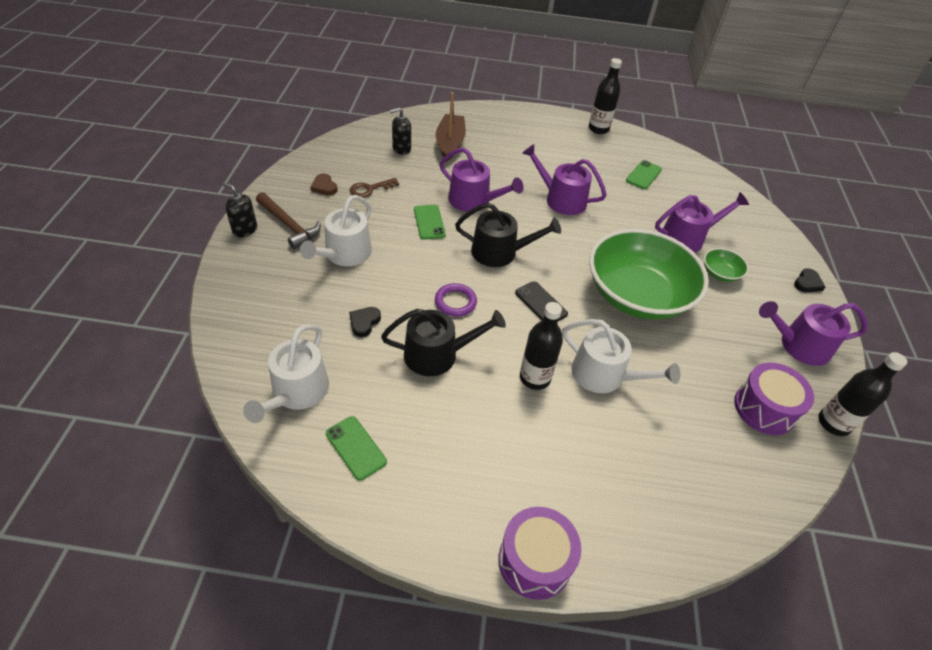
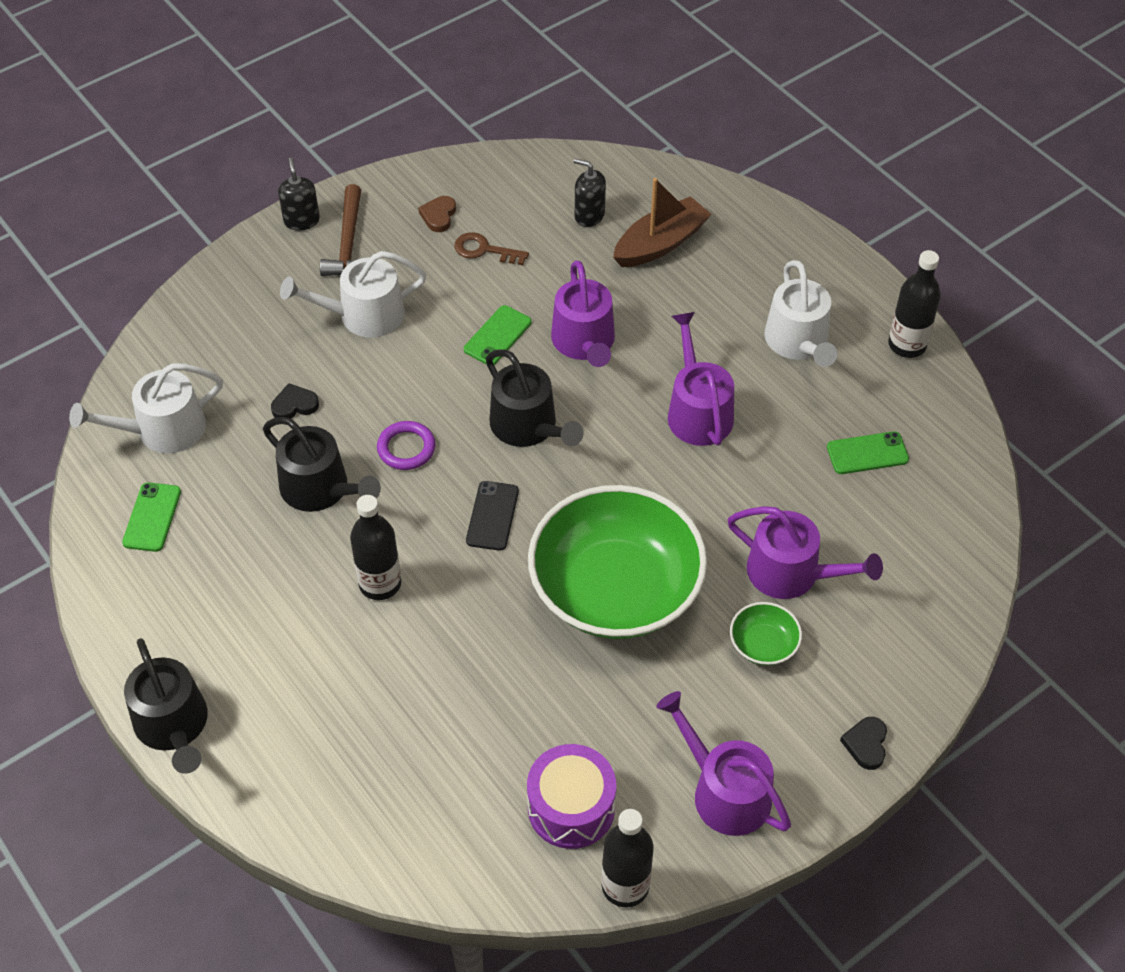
camera: 50 degrees right, 5 degrees up
purple drum [498,507,581,600] -> black watering can [124,638,208,774]
white watering can [562,319,680,393] -> white watering can moved to [764,260,837,367]
black heart [794,268,825,292] -> black heart turned 105 degrees clockwise [840,717,887,770]

